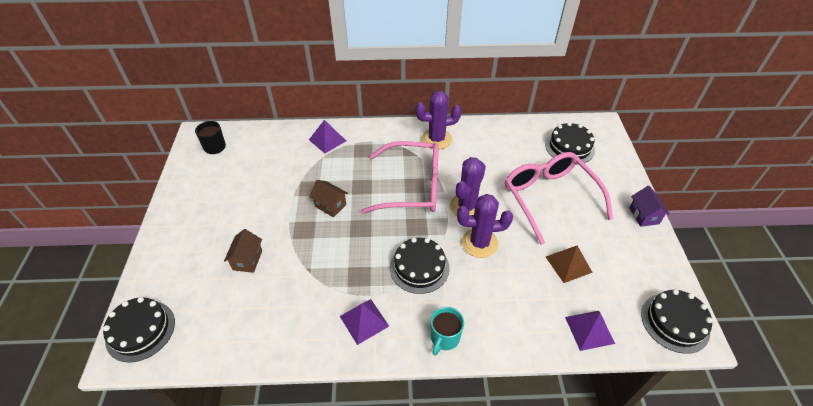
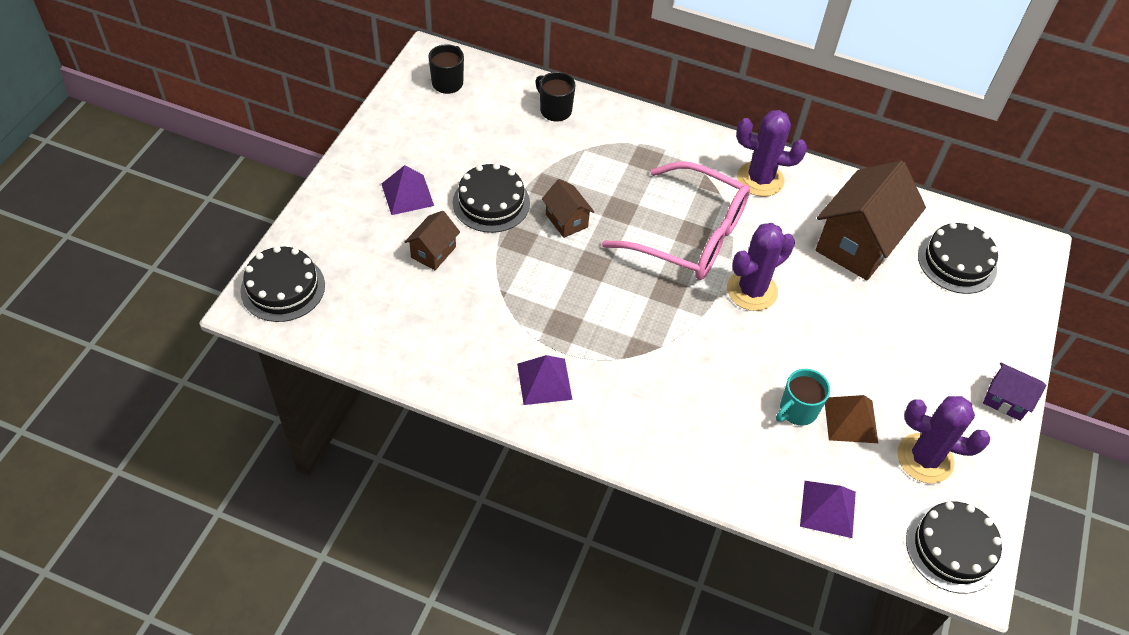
camera: 20 degrees right, 5 degrees up
purple pyramid [309,120,346,153] -> purple pyramid moved to [382,165,434,215]
black cake [390,238,450,294] -> black cake moved to [453,163,530,233]
turquoise mug [430,307,464,356] -> turquoise mug moved to [776,369,830,425]
purple cactus [457,194,513,258] -> purple cactus moved to [897,396,990,483]
pink glasses [505,152,613,245] -> none
purple house [629,186,670,227] -> purple house turned 75 degrees counterclockwise [983,362,1047,421]
none -> black mug [535,72,576,122]
none -> brown house [815,161,926,280]

